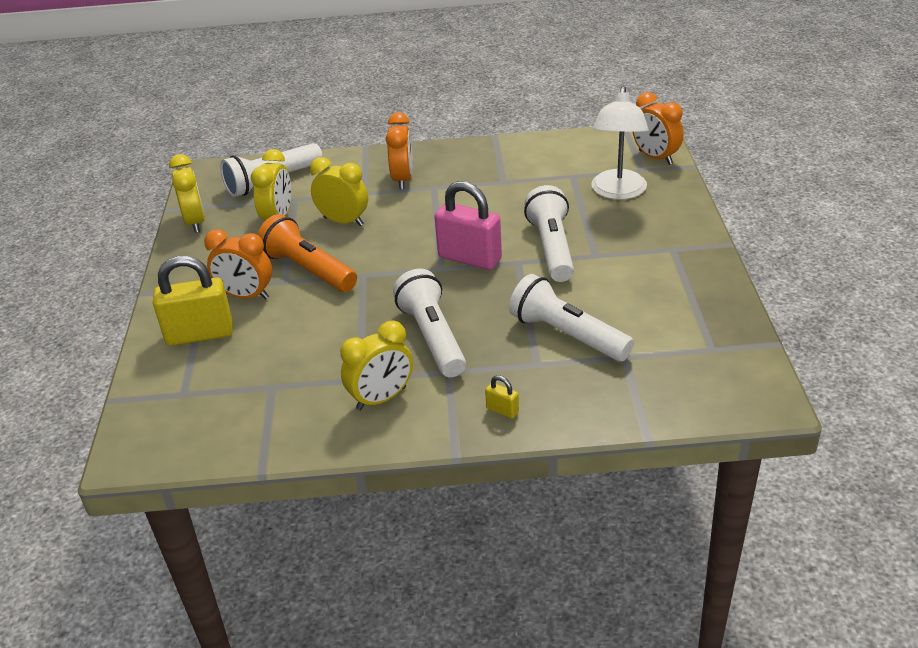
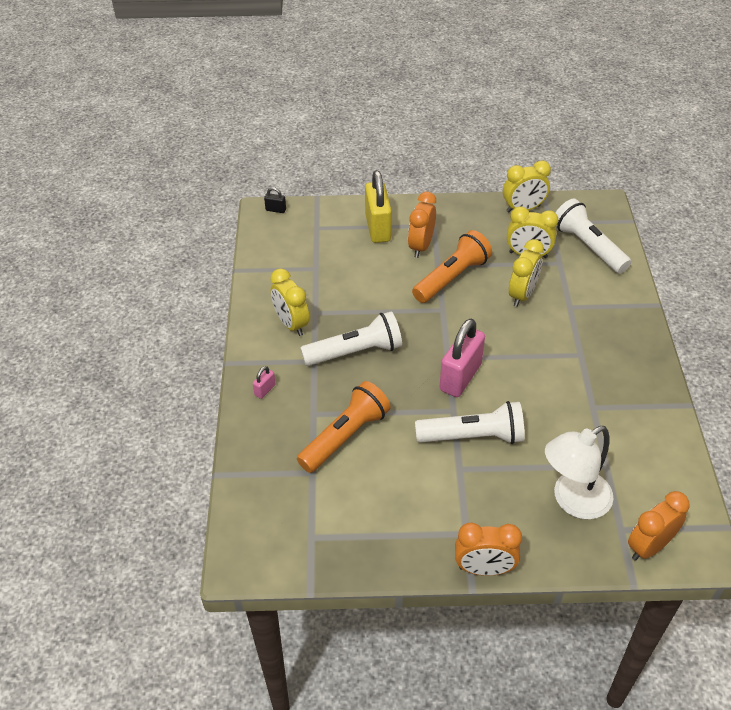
camera: 90 degrees right, 10 degrees up
orange clock [386,112,413,190] -> orange clock moved to [455,522,522,576]
yellow padlock [485,375,519,419] -> pink padlock [253,366,276,399]
white flashlight [509,274,634,362] -> orange flashlight [297,381,391,473]
white lamp [591,86,649,200] -> white lamp turned 45 degrees counterclockwise [545,426,613,519]
none -> black padlock [264,187,286,213]

